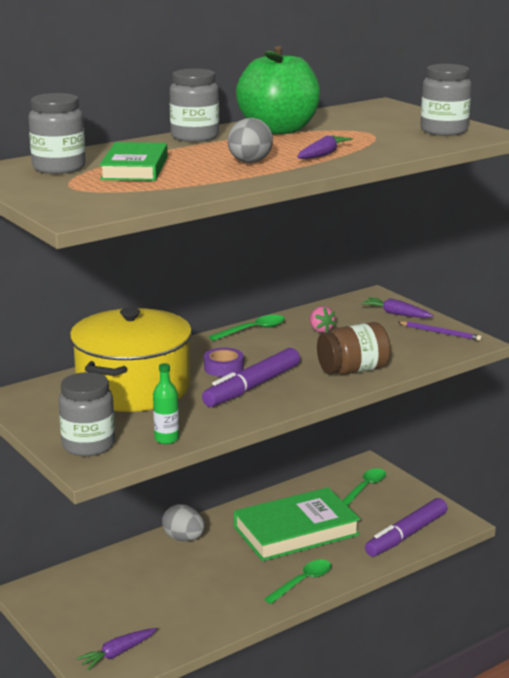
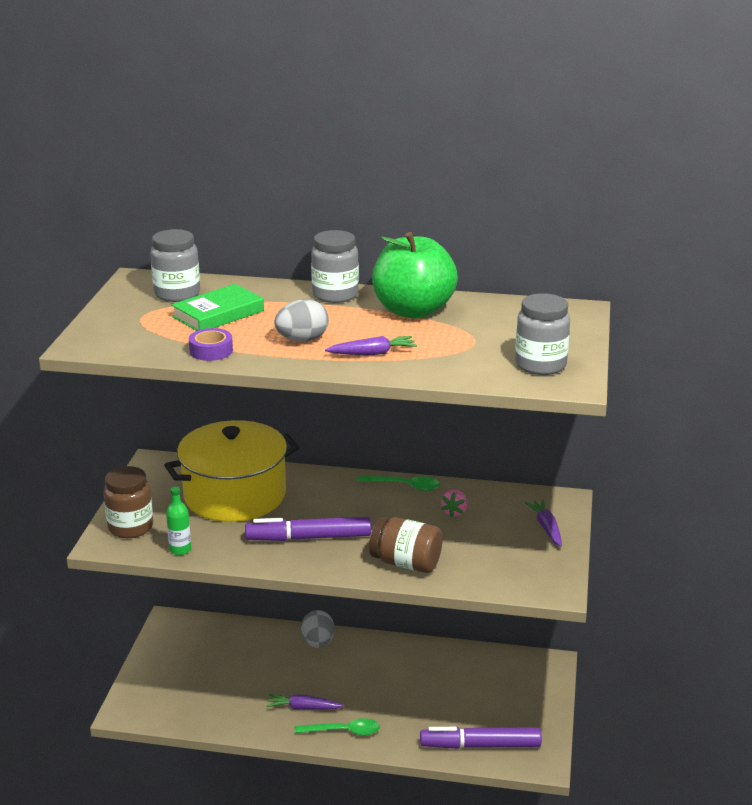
camera: 45 degrees right, 5 degrees up
grey jar [59,372,115,456] -> brown jar [104,466,153,538]
purple carrot [76,628,157,670] -> purple carrot moved to [266,694,344,710]
purple tape [204,348,244,377] -> purple tape moved to [189,328,233,361]
green book [234,487,361,561] -> none
green spoon [342,468,386,506] -> none
purple pencil [398,321,482,341] -> none

